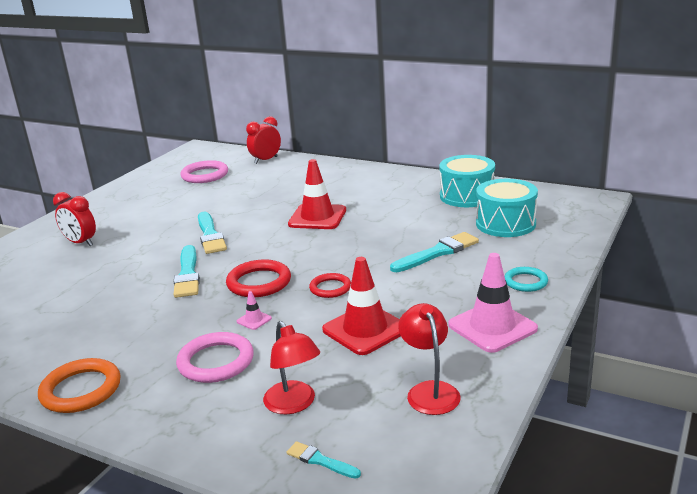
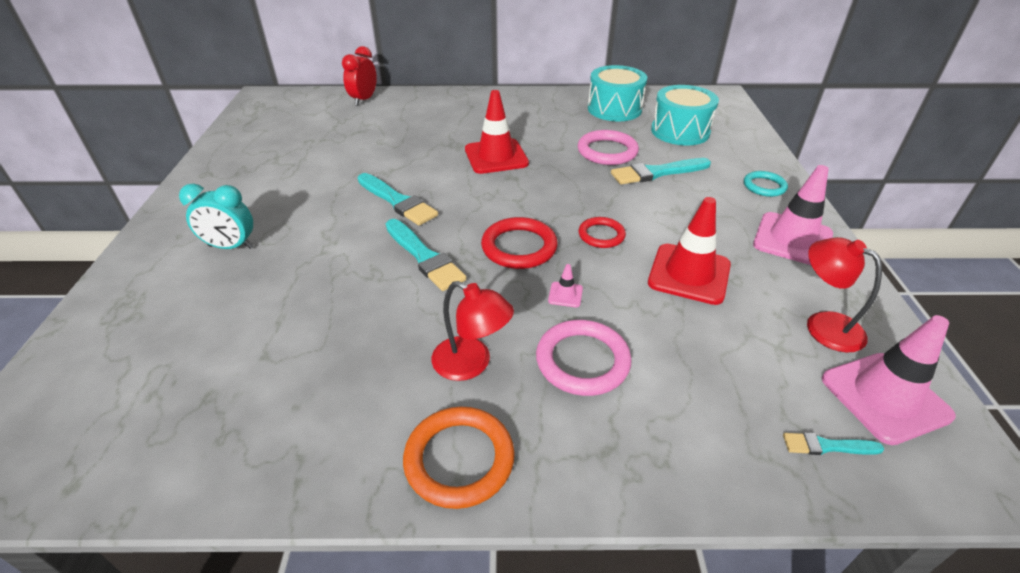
camera: 30 degrees left, 15 degrees up
red clock [53,192,96,246] -> turquoise clock [179,184,254,249]
pink ring [180,160,228,183] -> pink ring moved to [578,130,639,165]
red lamp [263,321,320,414] -> red lamp moved to [431,281,514,381]
turquoise brush [390,232,479,272] -> turquoise brush turned 135 degrees counterclockwise [611,158,711,185]
none -> pink traffic cone [822,315,956,445]

